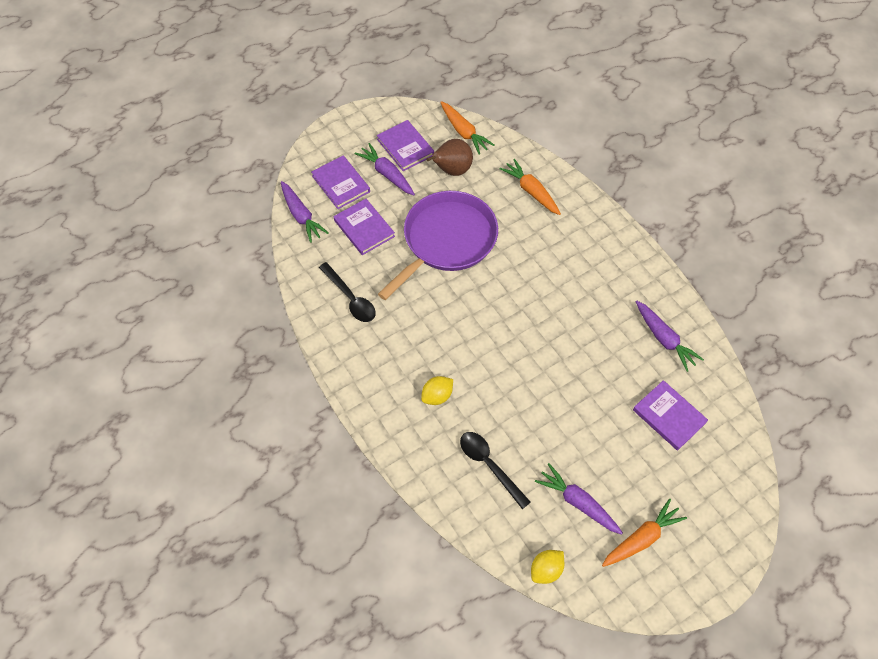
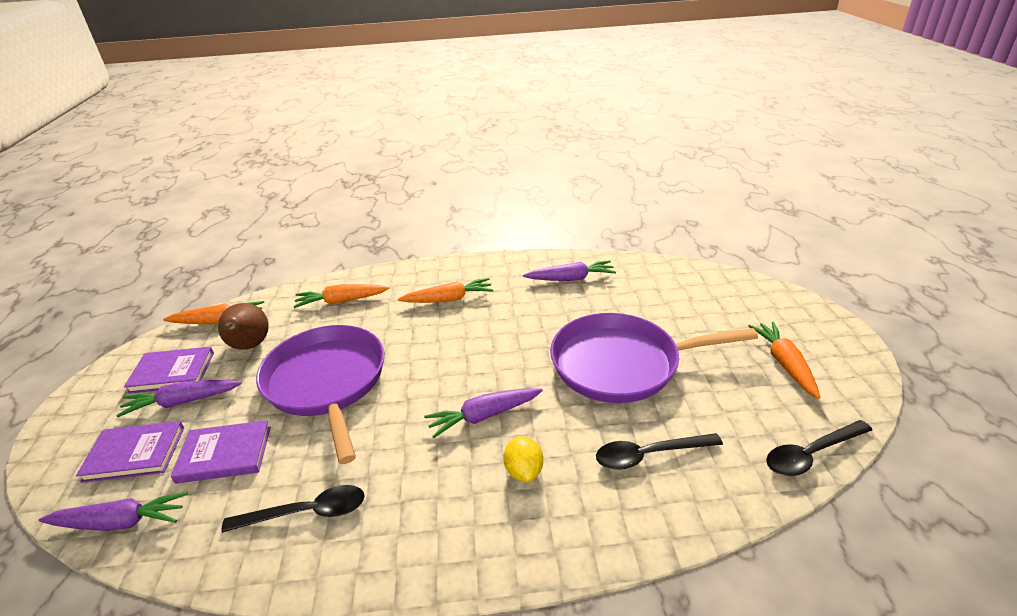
camera: 60 degrees left, 25 degrees down
yellow lemon [531,550,564,584] -> black spoon [766,420,872,476]
purple carrot [535,463,623,535] -> purple carrot moved to [424,388,543,438]
purple book [633,380,708,451] -> none
none -> orange carrot [398,278,494,303]
none -> purple pan [550,313,758,403]

